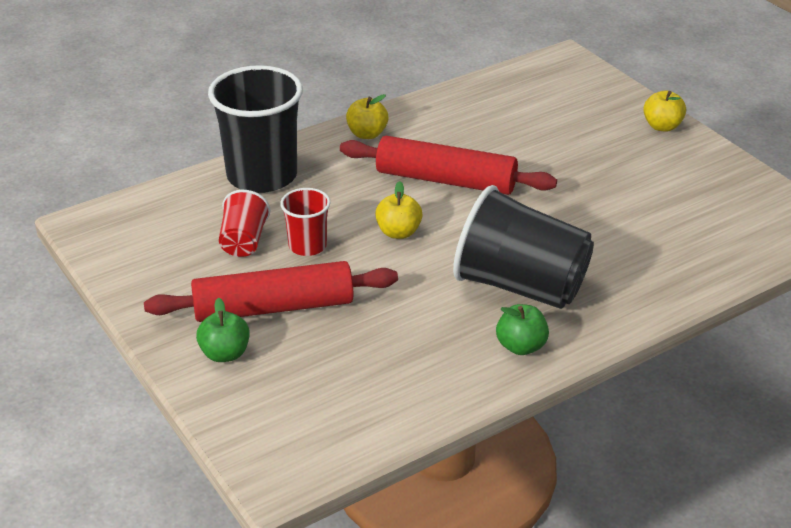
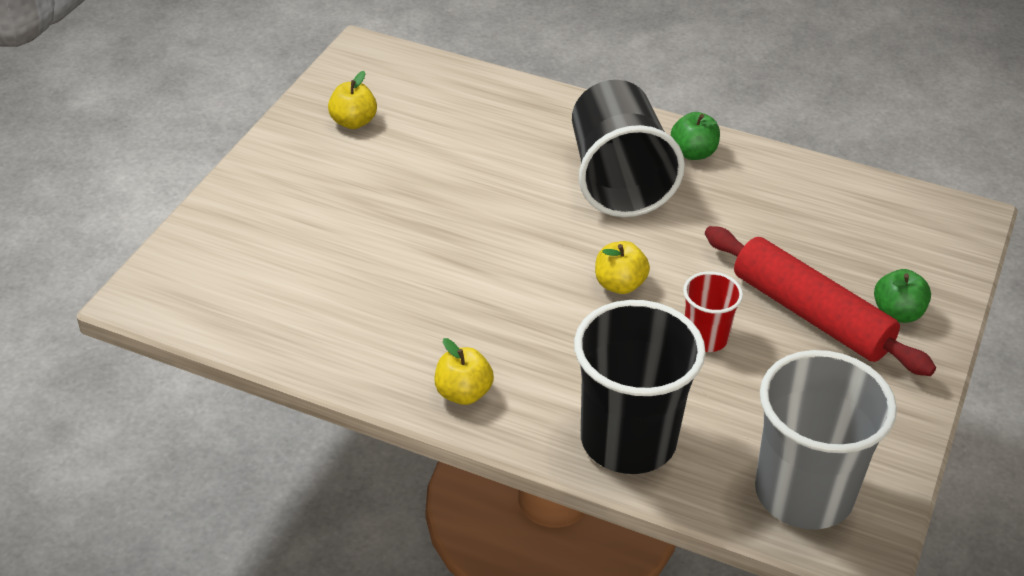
camera: 125 degrees left, 5 degrees up
red cup [219,190,270,257] -> none
red rolling pin [340,136,557,195] -> none
yellow apple [643,90,686,132] -> yellow apple moved to [328,71,377,129]
none -> grey cup [755,350,897,530]

